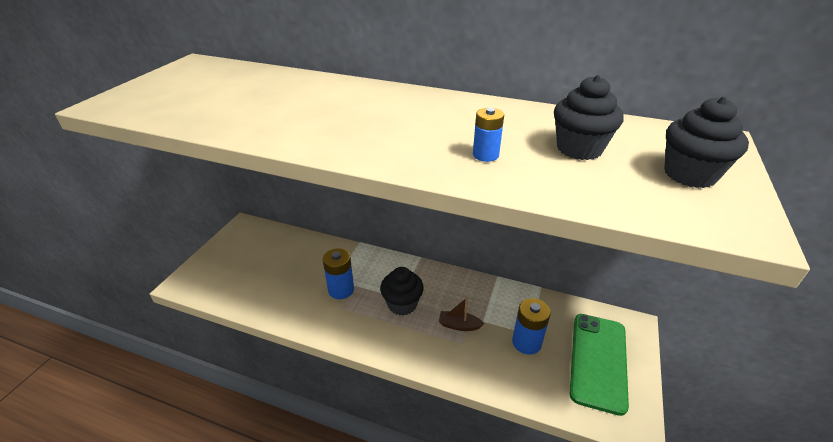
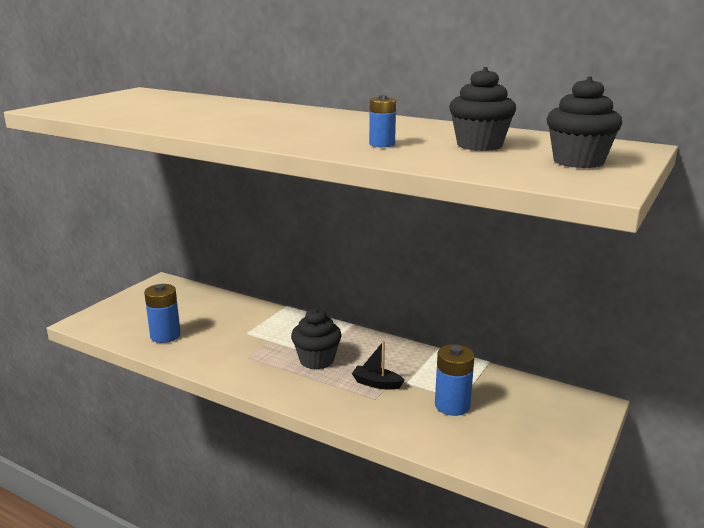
camera: 10 degrees right, 15 degrees down
blue battery [323,248,354,299] -> blue battery moved to [144,284,181,343]
brown boat [439,297,484,331] -> black boat [352,340,405,390]
green phone [570,314,629,416] -> none

